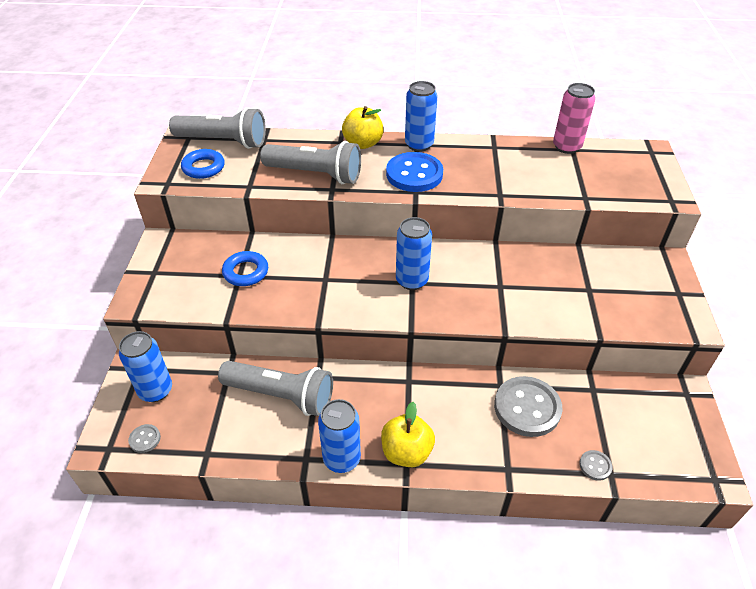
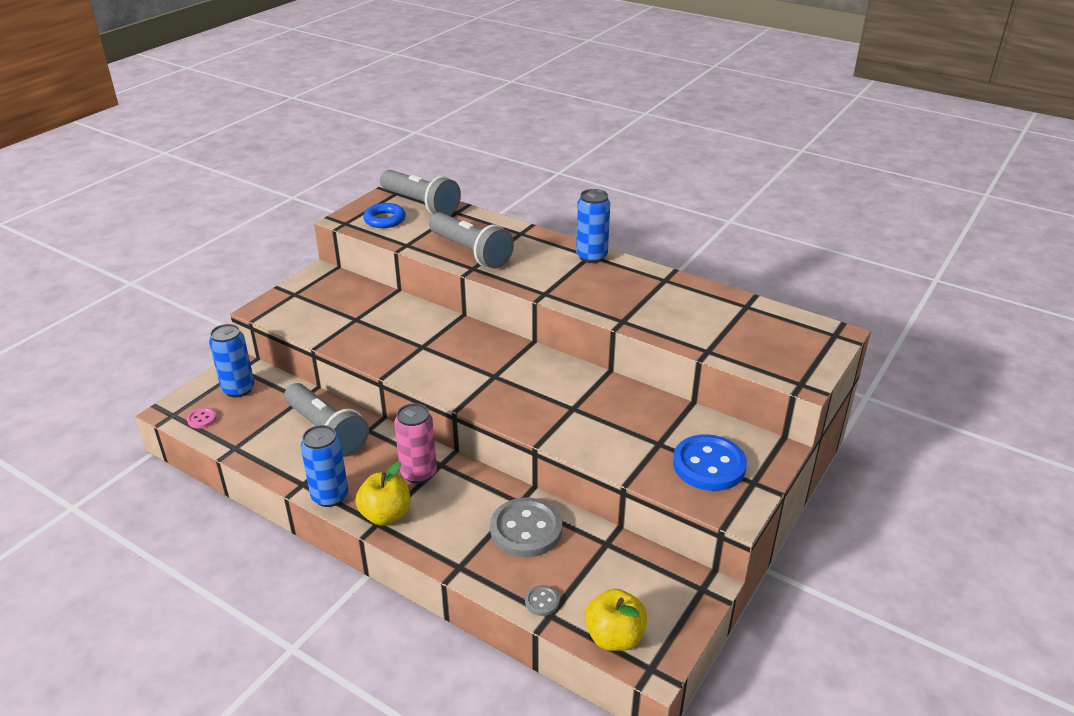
camera: 30 degrees right, 10 degrees down
grey button [128,424,161,453] -> pink button [187,408,216,428]
blue ring [222,251,268,286] -> none
yellow apple [342,106,384,149] -> yellow apple moved to [585,589,647,651]
blue button [386,152,443,192] -> blue button moved to [673,434,747,491]
blue can [396,217,432,290] -> none
pink can [553,83,595,154] -> pink can moved to [394,403,437,484]

